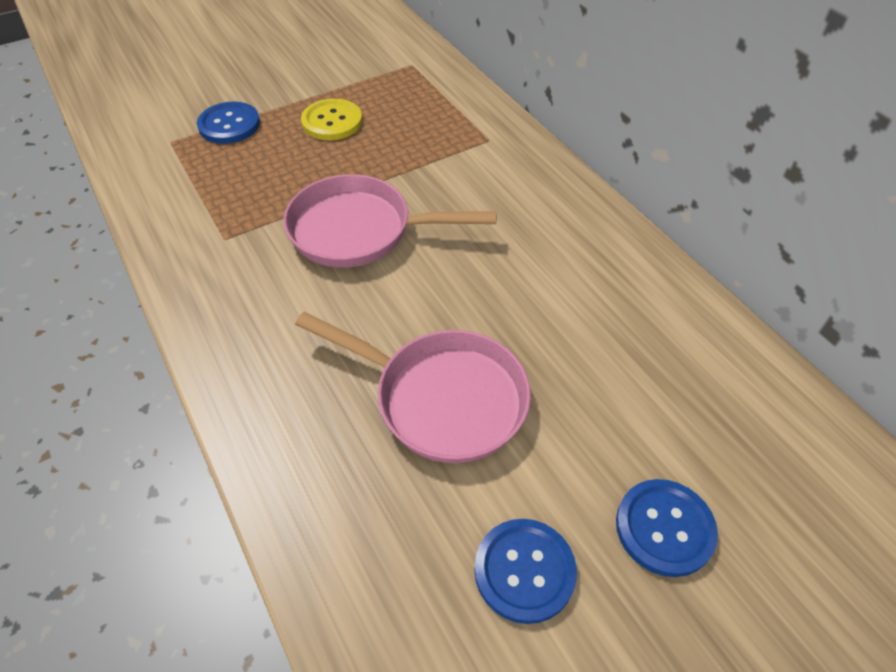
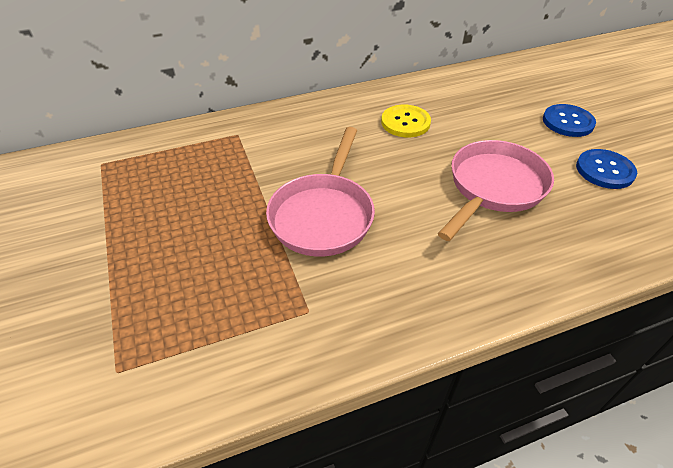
camera: 80 degrees left, 5 degrees down
blue button [197,102,260,144] -> none
yellow button [301,99,362,140] -> yellow button moved to [381,105,431,137]

